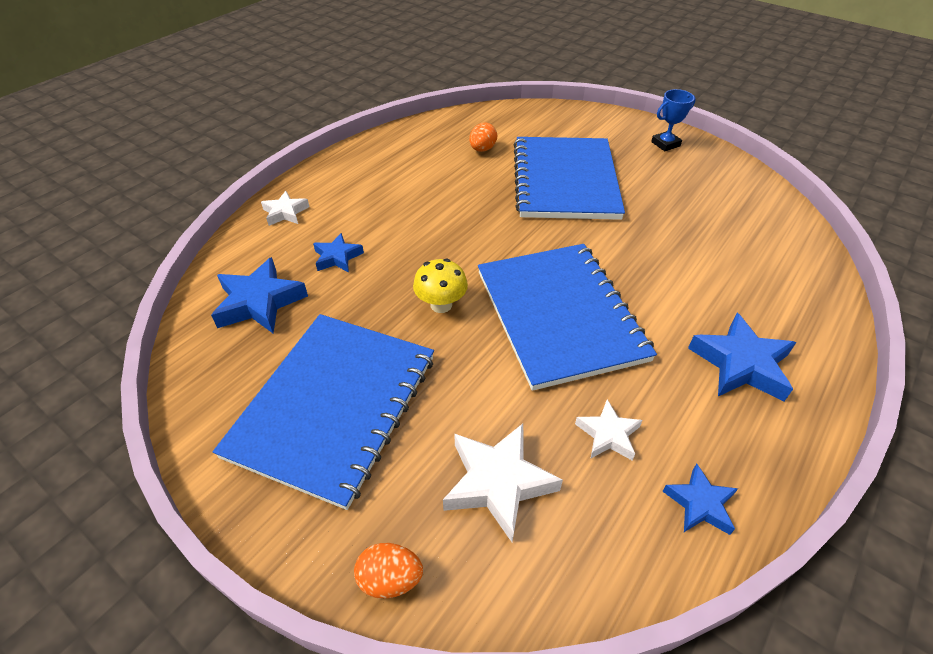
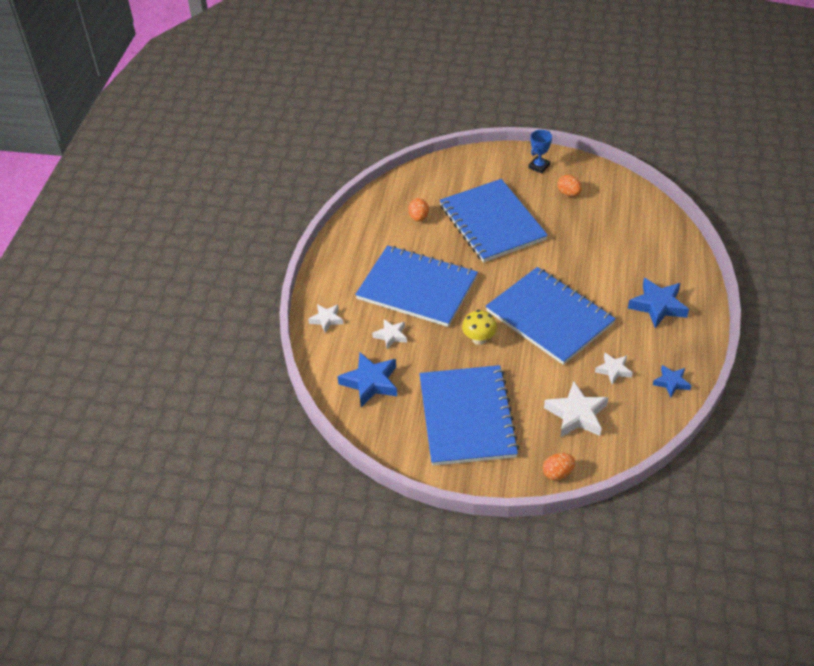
camera: 25 degrees left, 0 degrees up
blue star [313,233,364,272] -> white star [372,319,407,349]
none -> blue notebook [355,245,478,327]
none -> orange egg [557,175,582,196]

